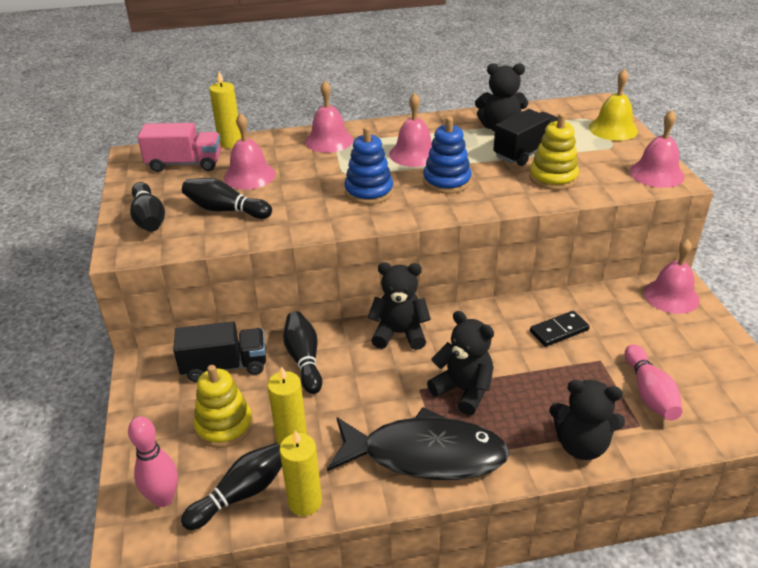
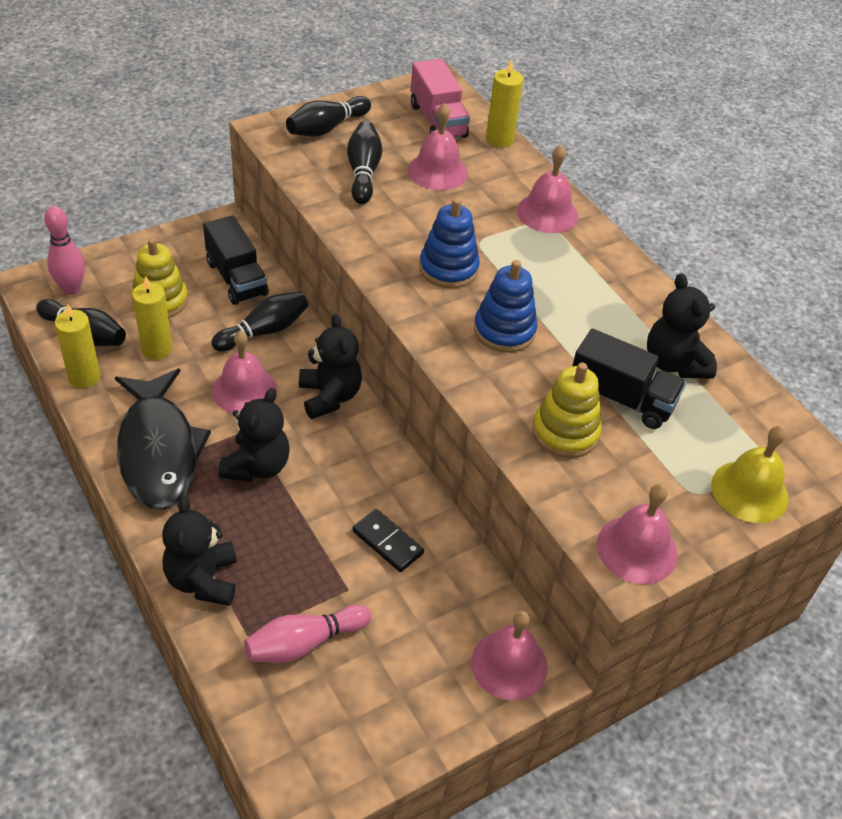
camera: 65 degrees right, 10 degrees up
pink bell [389,93,432,167] -> pink bell moved to [212,331,277,413]

